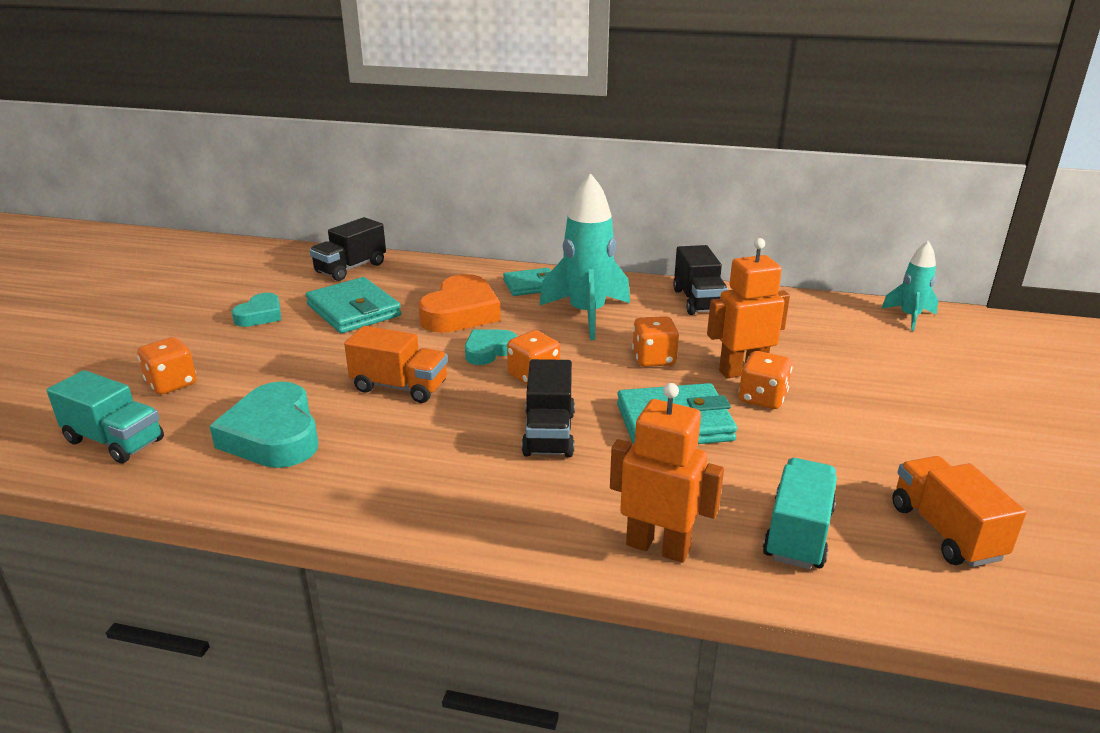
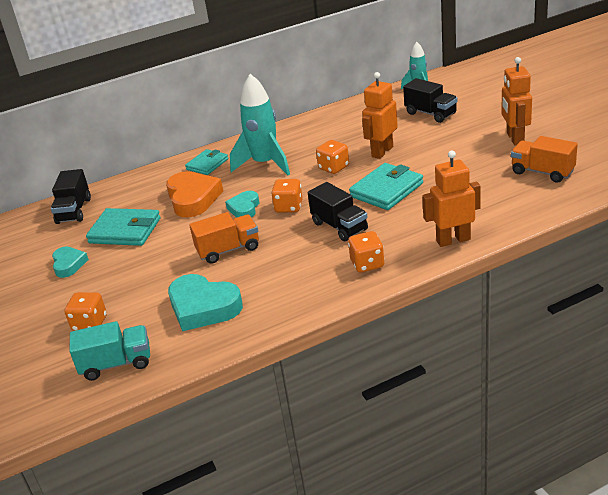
camera: 35 degrees left, 5 degrees up
black truck [673,245,728,315] -> black truck moved to [403,78,457,123]
orange dice [739,351,792,409] -> orange dice moved to [348,231,385,272]
turquoise truck [763,458,837,569] -> none
none -> orange robot [501,57,532,146]

